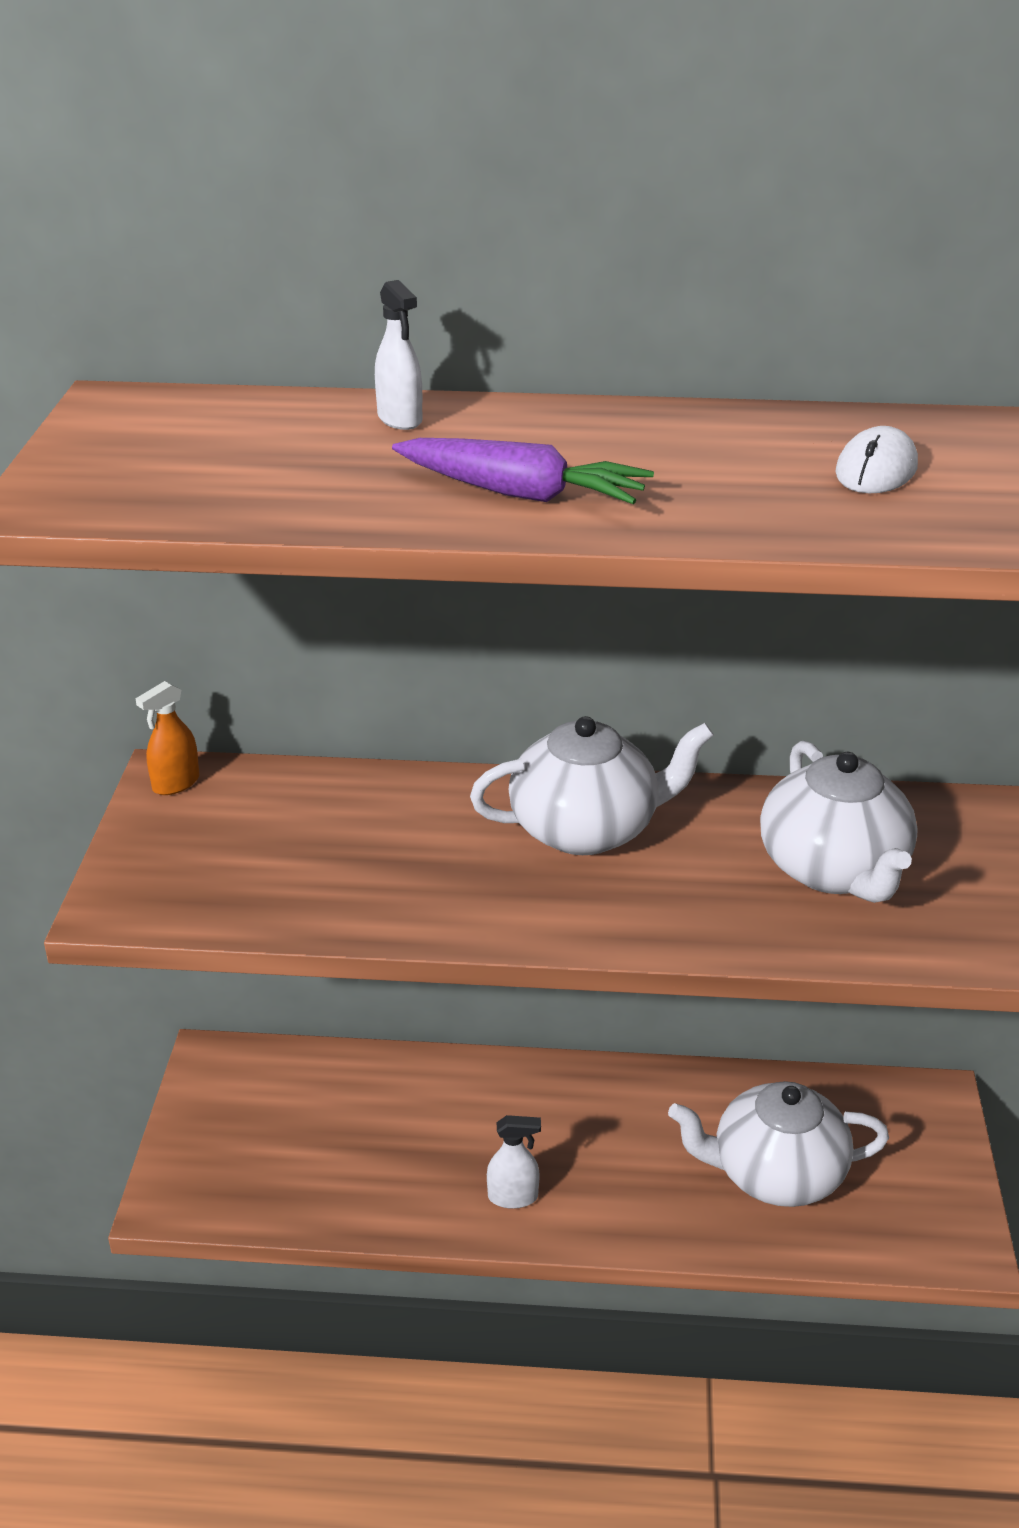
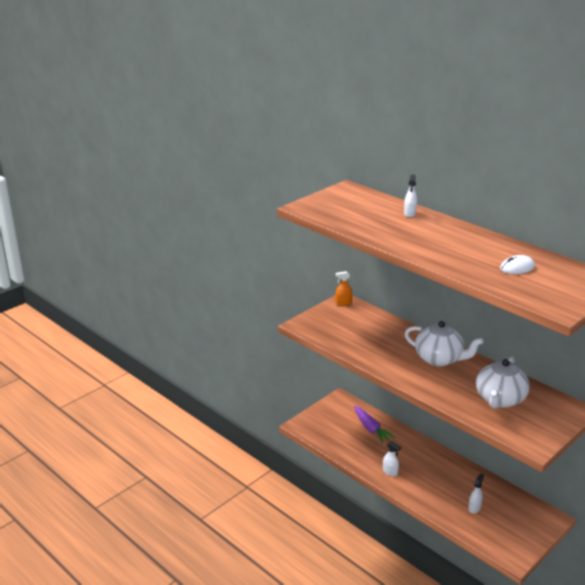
camera: 40 degrees right, 5 degrees down
purple carrot [392,438,654,504] -> purple carrot moved to [354,406,395,444]
white teapot [668,1081,889,1207] -> white spray bottle [468,473,484,514]

